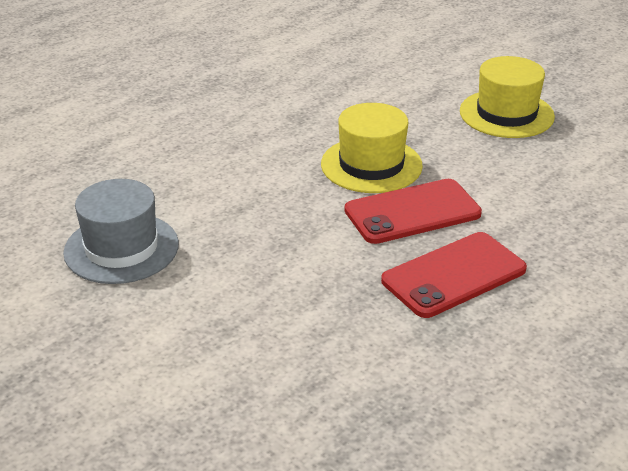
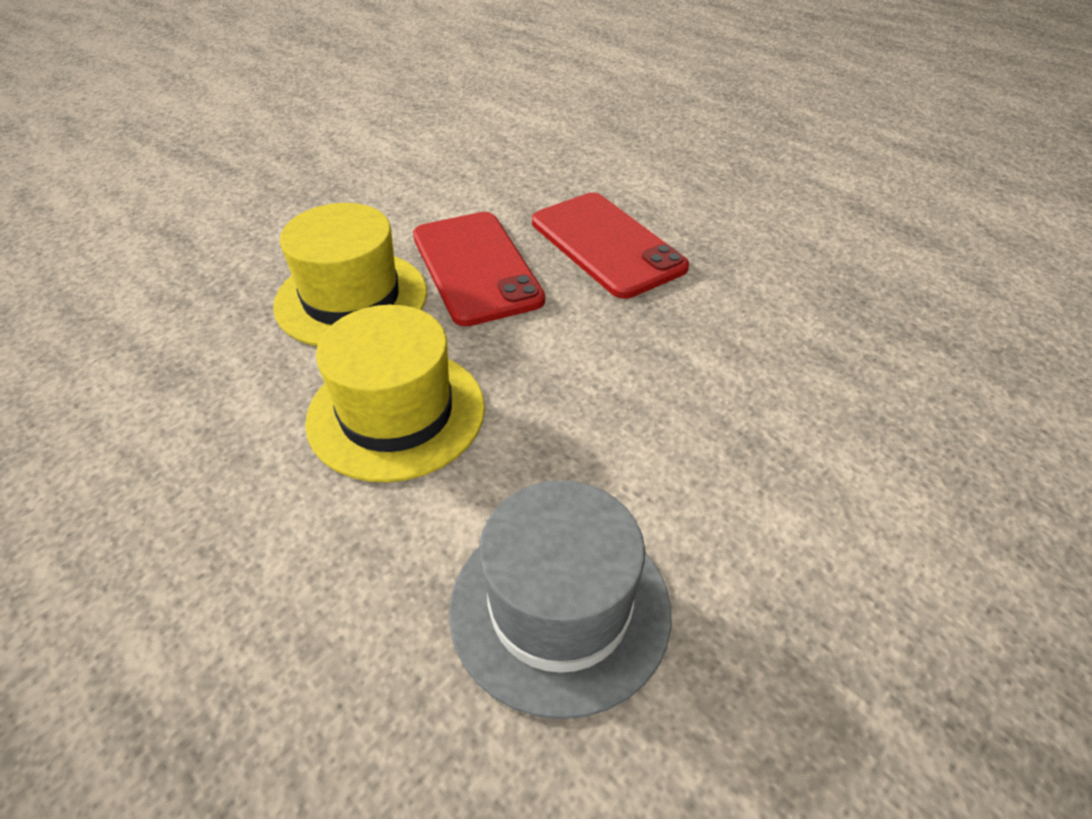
camera: 90 degrees left, 10 degrees up
yellow hat [460,56,555,138] -> yellow hat moved to [305,305,485,482]

